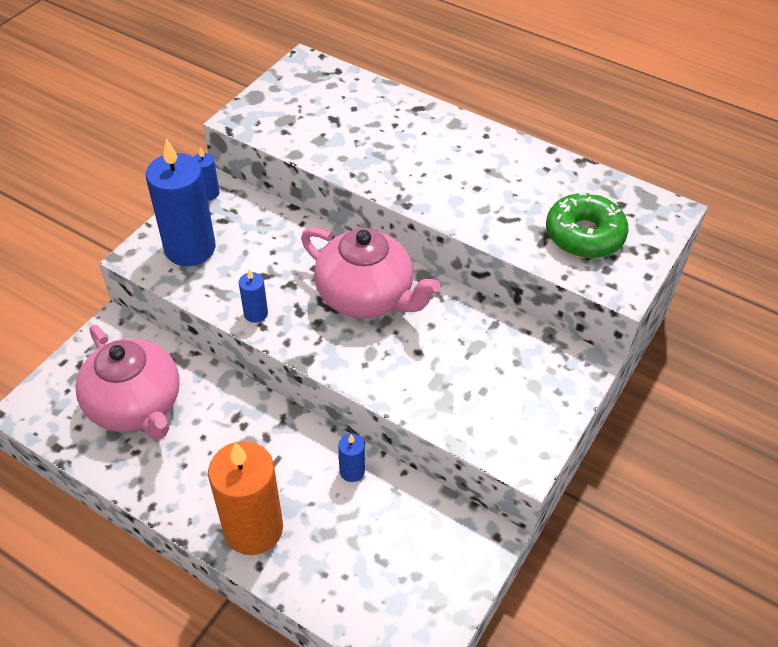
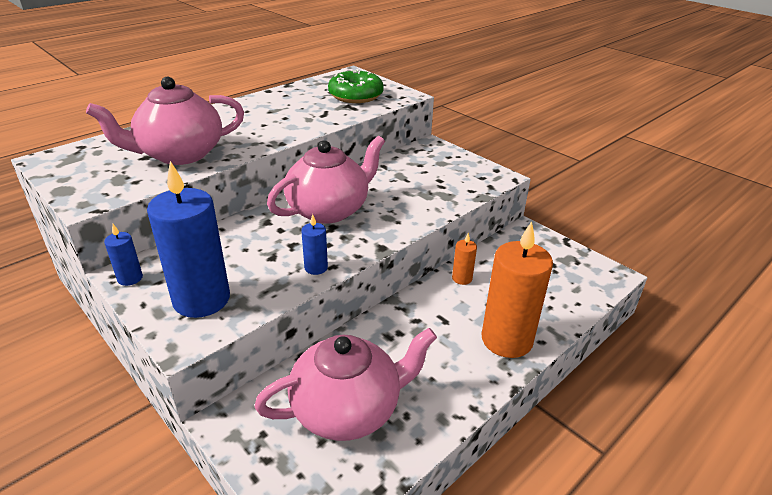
camera: 75 degrees left, 15 degrees down
blue candle [338,434,365,482] -> orange candle [452,233,477,285]
none -> pink teapot [86,77,244,165]

